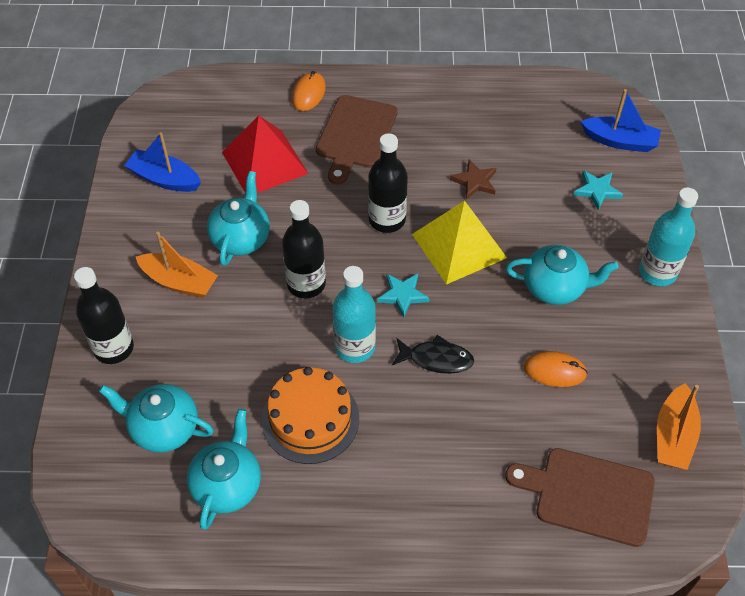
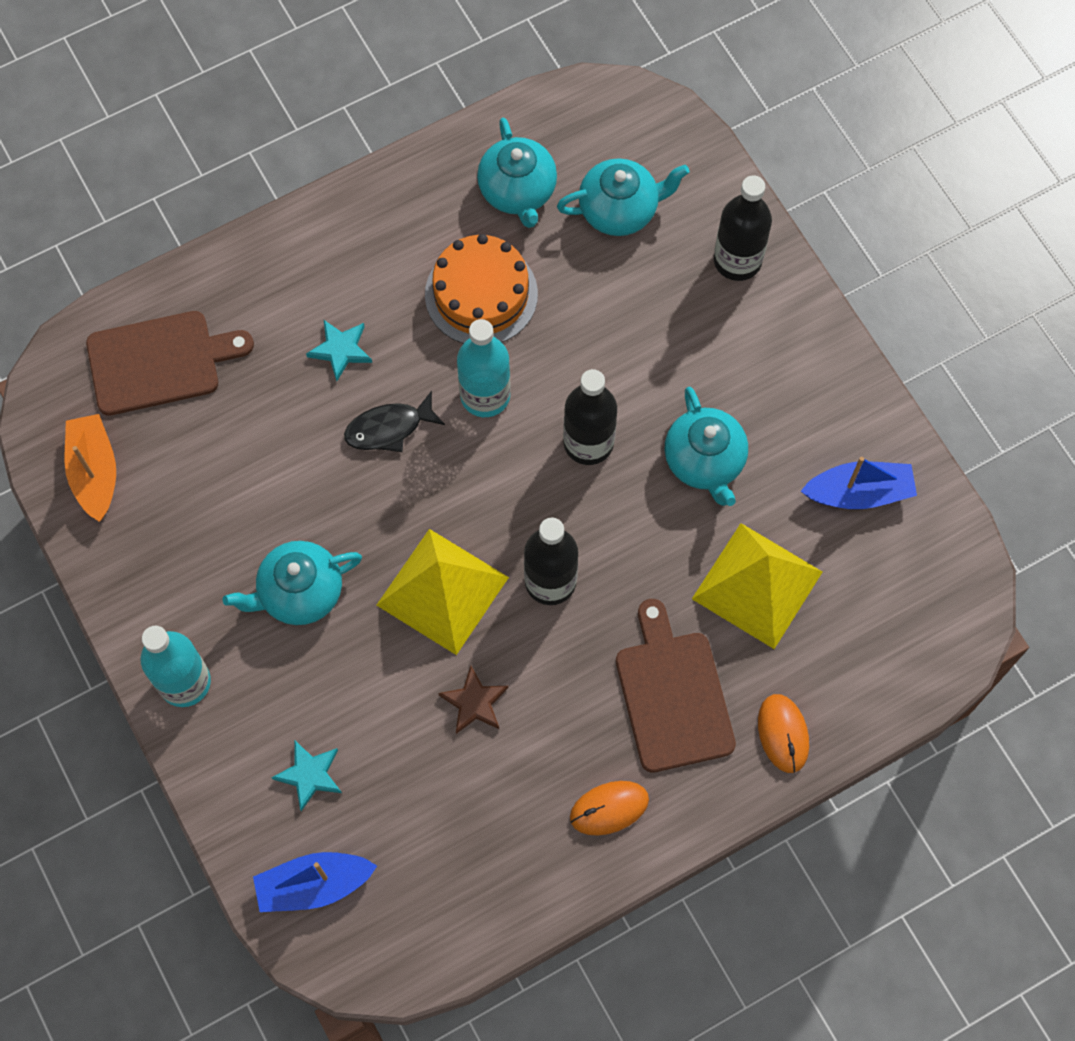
camera: 150 degrees right, 15 degrees up
orange boat [136,232,218,298] -> none
red pyramid [222,116,309,193] -> yellow pyramid [692,523,822,649]
turquoise star [377,274,429,318] -> turquoise star moved to [306,319,372,381]
orange mouse [523,351,588,387] -> orange mouse moved to [570,781,649,835]

